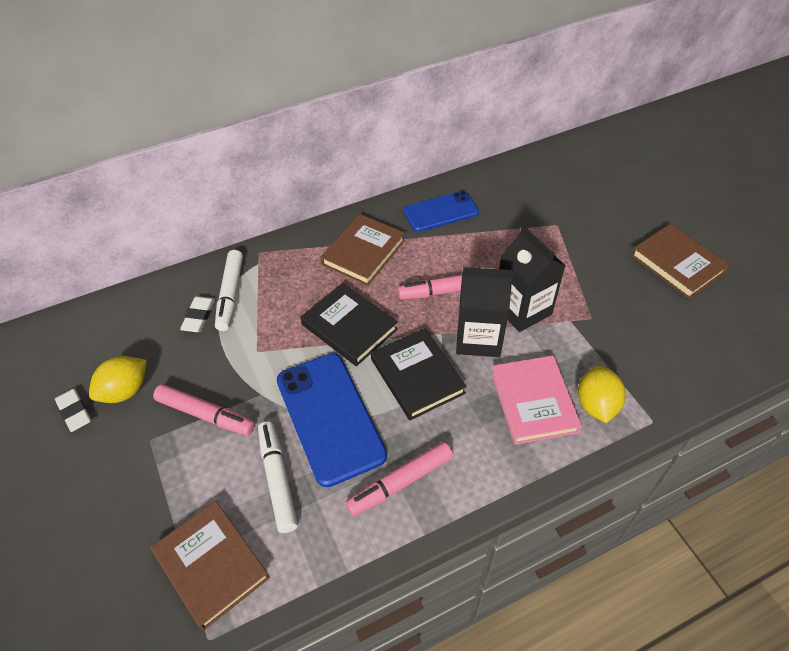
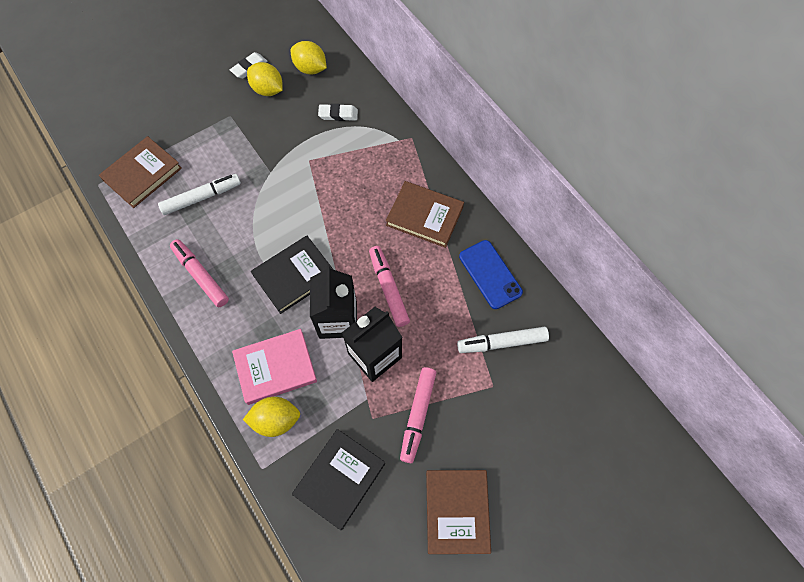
camera: 80 degrees right, 15 degrees up
pink marker [153,384,255,436] -> pink marker moved to [400,367,436,463]
white marker [215,250,243,331] -> white marker moved to [457,327,549,353]
blue phone [277,354,387,487] -> none
black book [300,283,398,366] -> black book moved to [292,429,385,530]
brown book [631,224,730,299] -> brown book turned 45 degrees counterclockwise [426,470,491,554]
none -> yellow lemon [291,41,327,74]

